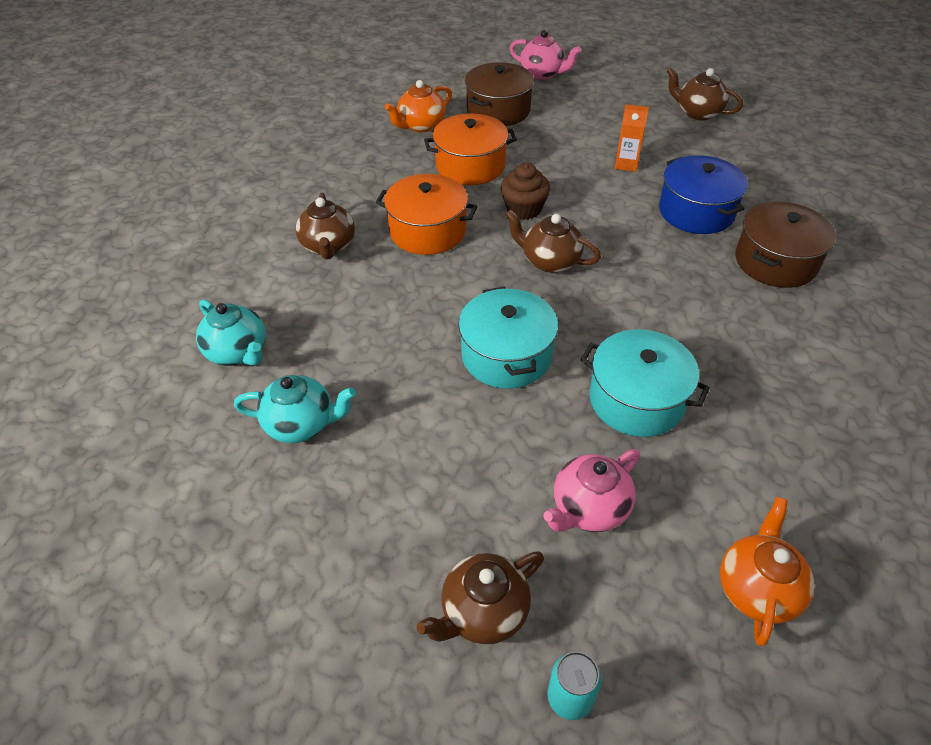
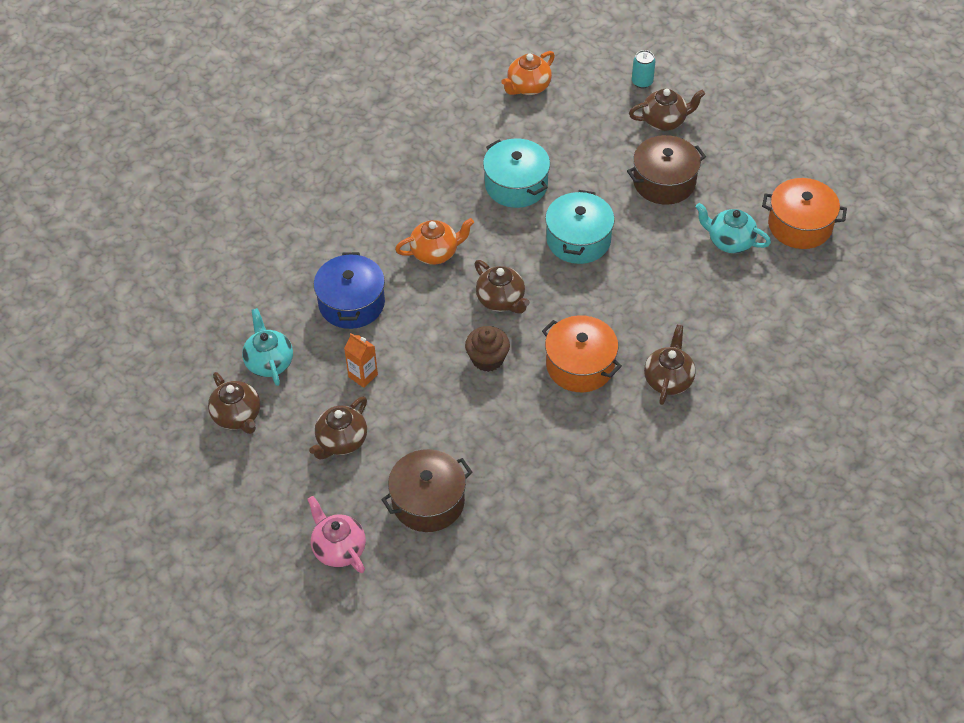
camera: 155 degrees left, 5 degrees up
turquoise teapot [196,299,266,366] -> turquoise teapot moved to [242,308,293,386]
orange teapot [385,80,452,132] -> orange teapot moved to [395,218,474,265]
orange pot [424,113,517,185] -> orange pot moved to [762,178,847,249]
pink teapot [543,449,640,532] -> none
brown pot [735,202,836,288] -> brown pot moved to [627,135,706,205]
none -> brown teapot [309,396,367,460]

